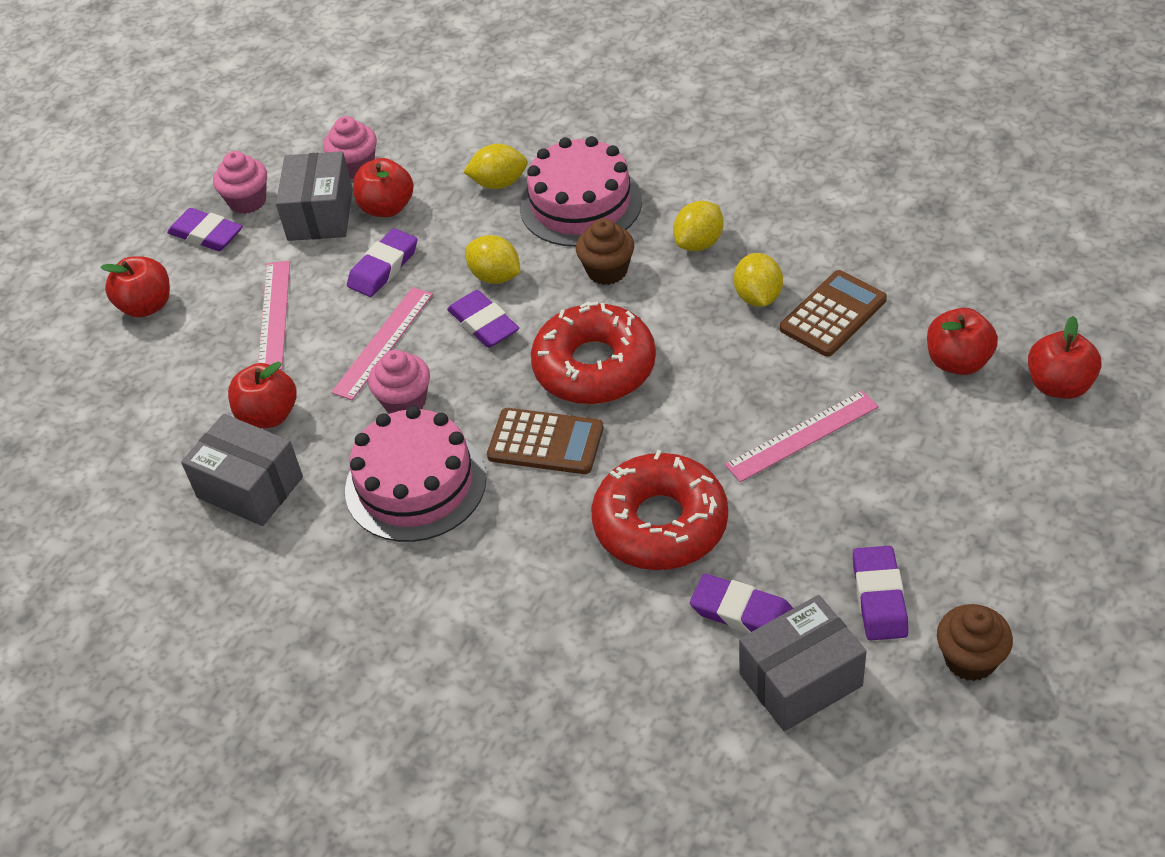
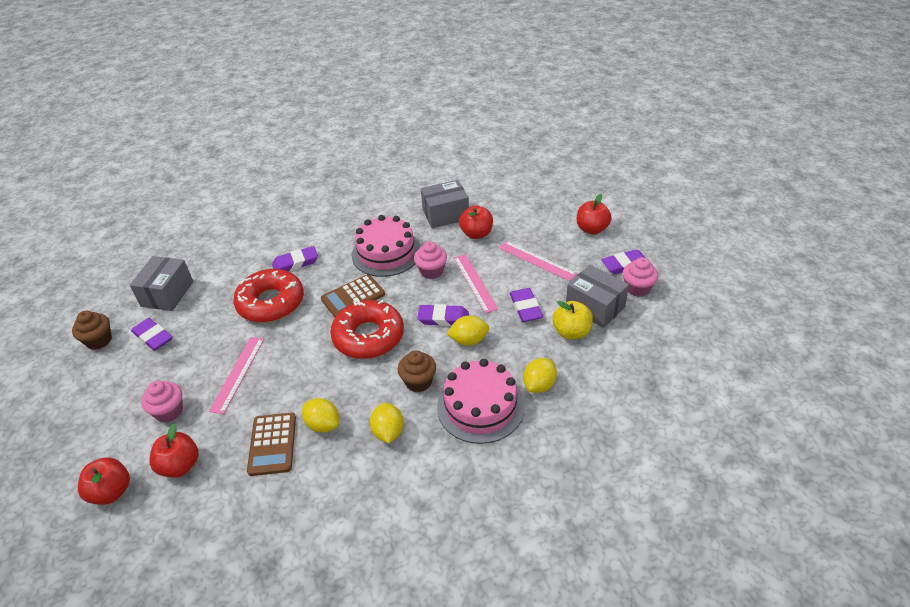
camera: 130 degrees right, 5 degrees down
pink cupcake [323,116,377,179] -> pink cupcake moved to [141,380,183,423]
red apple [353,158,414,217] -> yellow apple [552,301,593,340]
purple eraser [690,574,793,634] -> purple eraser moved to [272,246,318,271]

